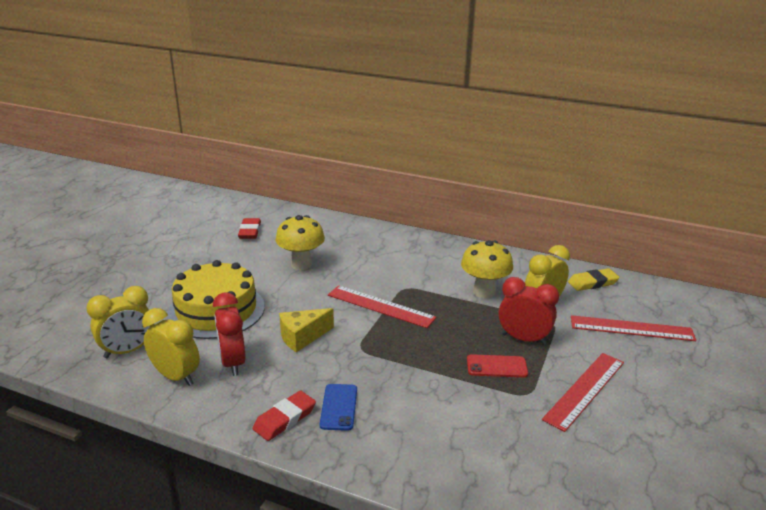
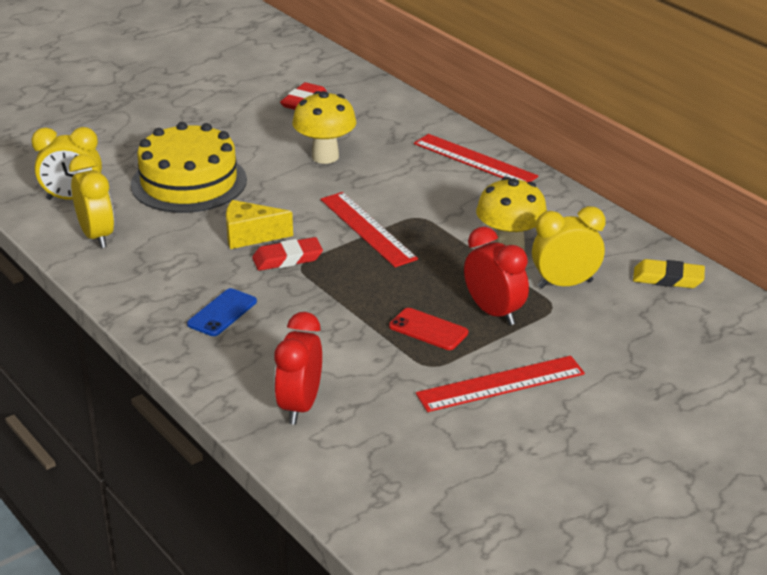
camera: 30 degrees right, 5 degrees up
red clock [213,292,246,376] -> red clock moved to [274,312,322,425]
red eraser [253,391,316,441] -> red eraser moved to [252,237,323,271]
red ruler [571,315,696,341] -> red ruler moved to [414,134,538,182]

